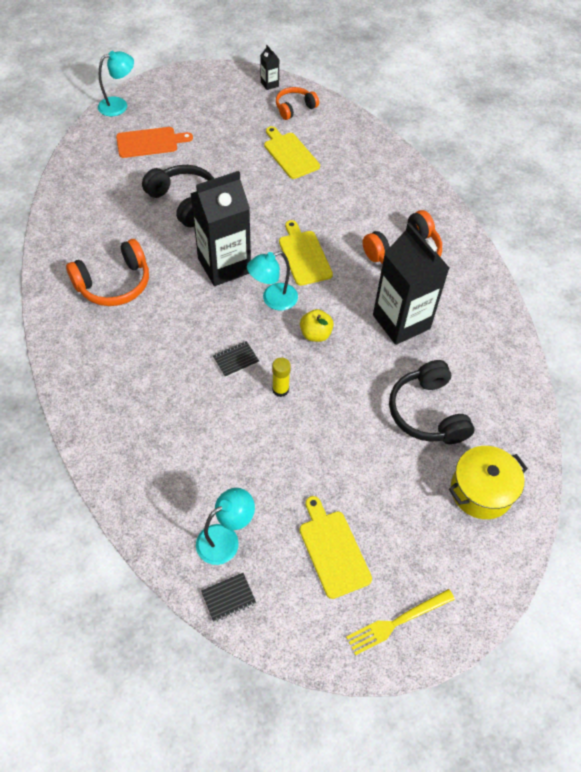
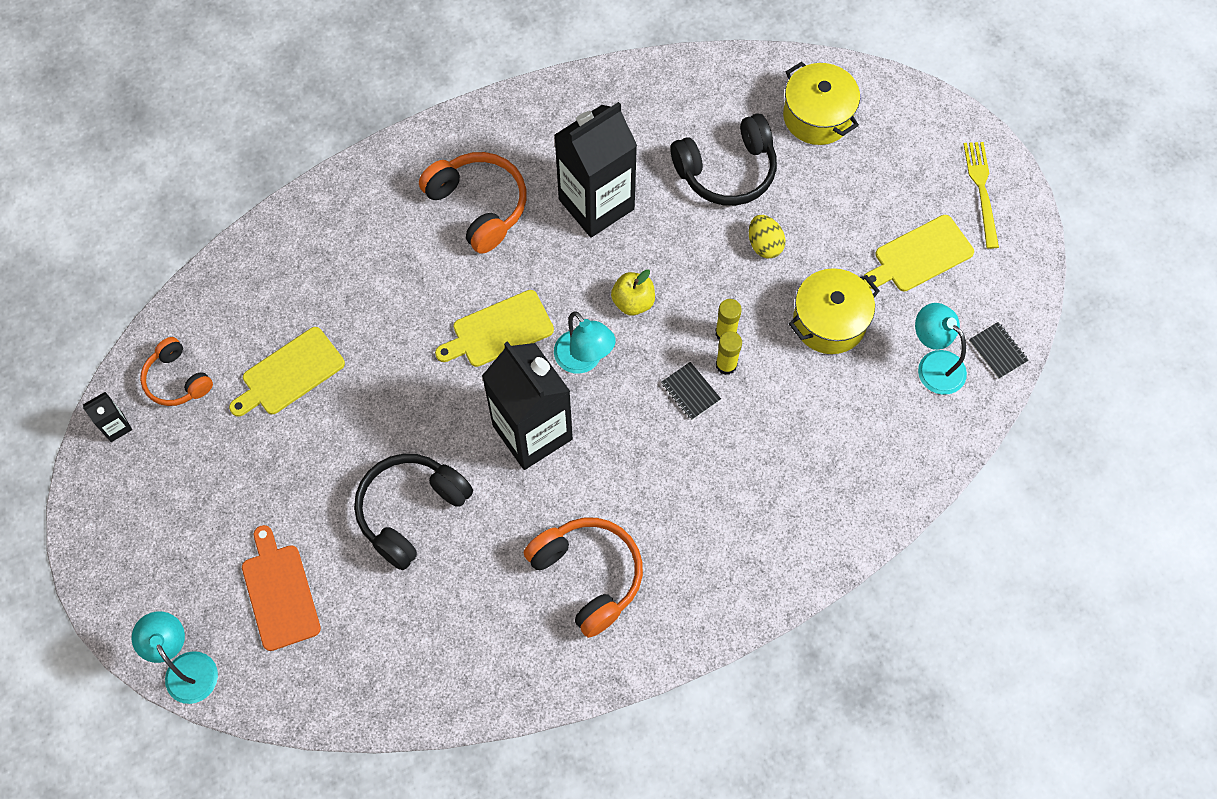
camera: 95 degrees left, 10 degrees up
yellow fork [346,589,455,656] -> yellow fork turned 150 degrees counterclockwise [964,142,999,249]
none -> yellow glue stick [716,331,742,375]
none -> yellow egg [749,215,786,258]
none -> yellow pot [788,268,880,354]

